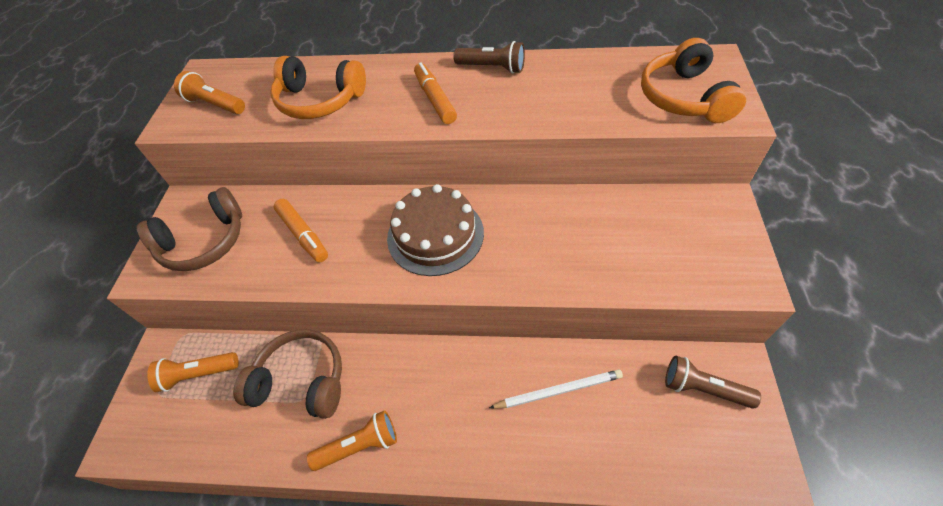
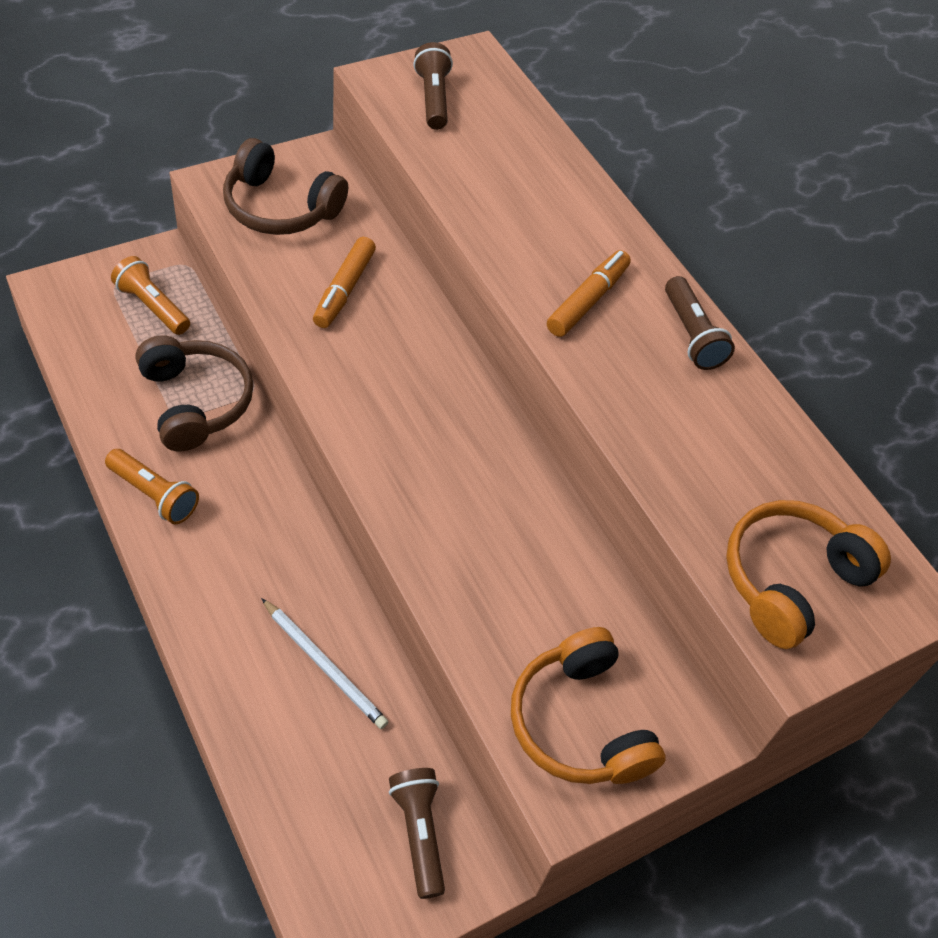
camera: 45 degrees right, 0 degrees up
orange flashlight [174,71,245,114] -> brown flashlight [413,42,453,130]
orange headphones [271,56,366,119] -> orange headphones moved to [511,627,666,784]
brown cake [387,184,484,276] -> none

